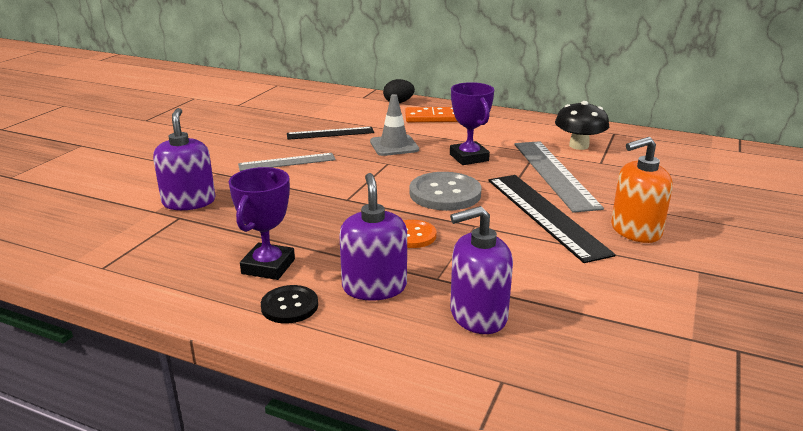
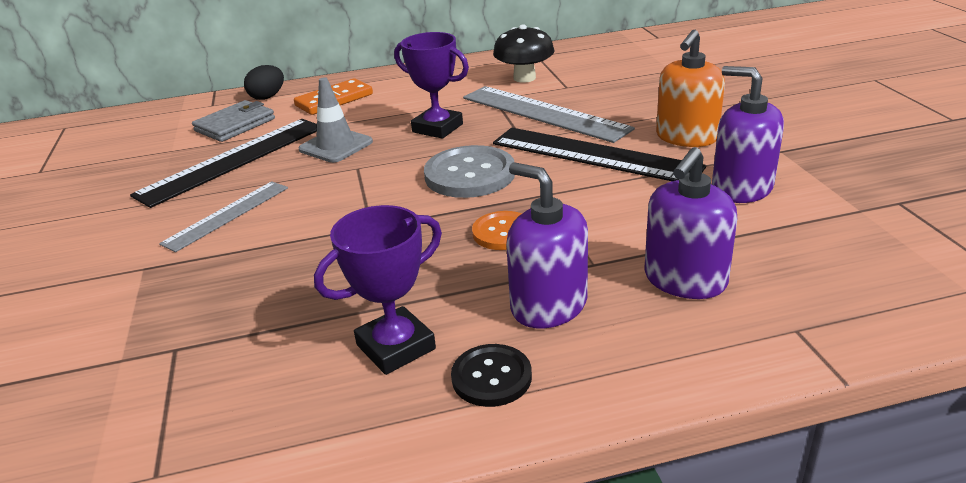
camera: 35 degrees left, 5 degrees up
purple soap dispenser [153,108,215,210] -> purple soap dispenser moved to [712,66,784,203]
purple trophy [229,167,295,280] -> purple trophy turned 75 degrees clockwise [314,205,442,375]
black ruler [287,127,374,140] -> black ruler [130,119,317,208], size x1.65
none -> grey wallet [192,100,275,142]

